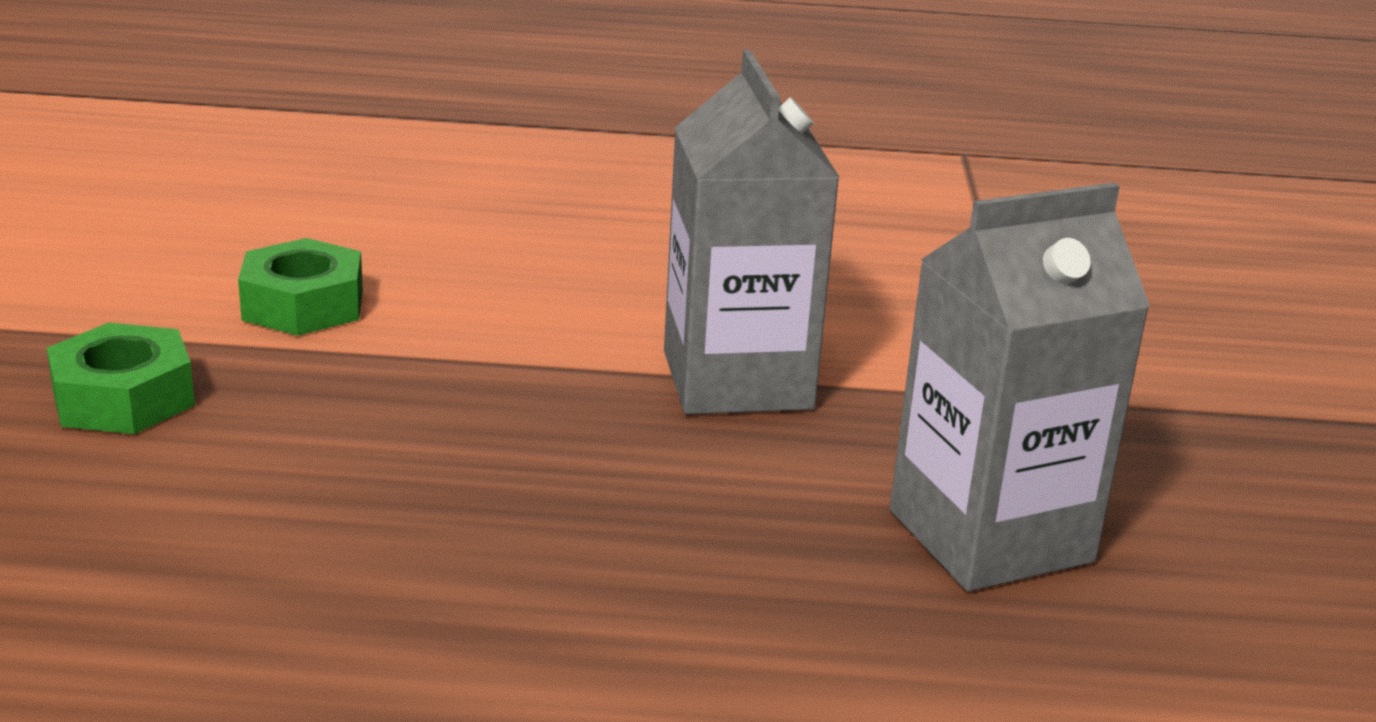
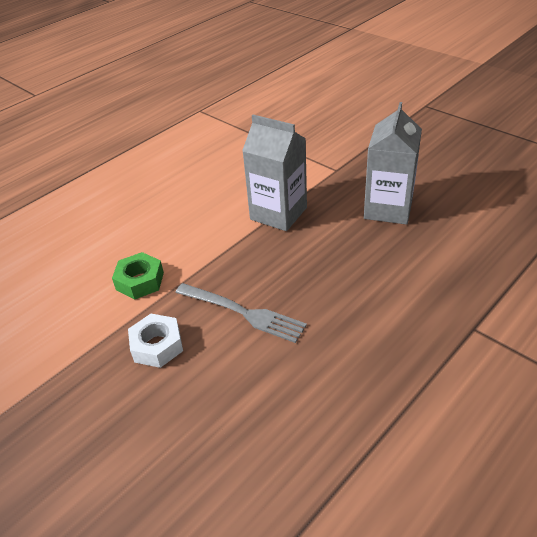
camera: 45 degrees left, 15 degrees up
green nut [47,323,195,434] -> white nut [128,314,183,368]
none -> grey fork [175,283,307,343]

